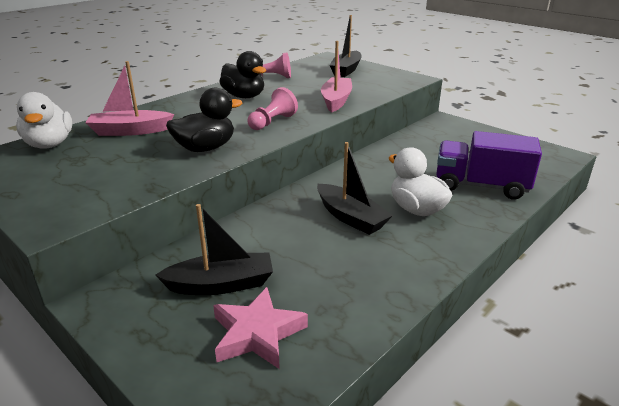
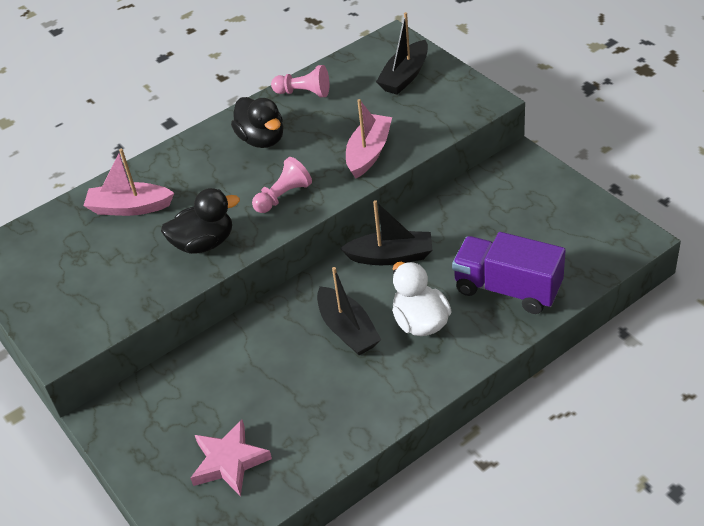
camera: 15 degrees right, 15 degrees up
white duck [16,92,72,149] -> none
black boat [155,204,273,295] -> black boat moved to [340,200,432,265]

